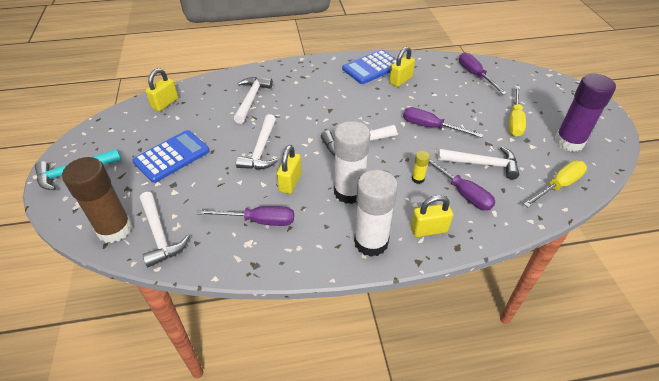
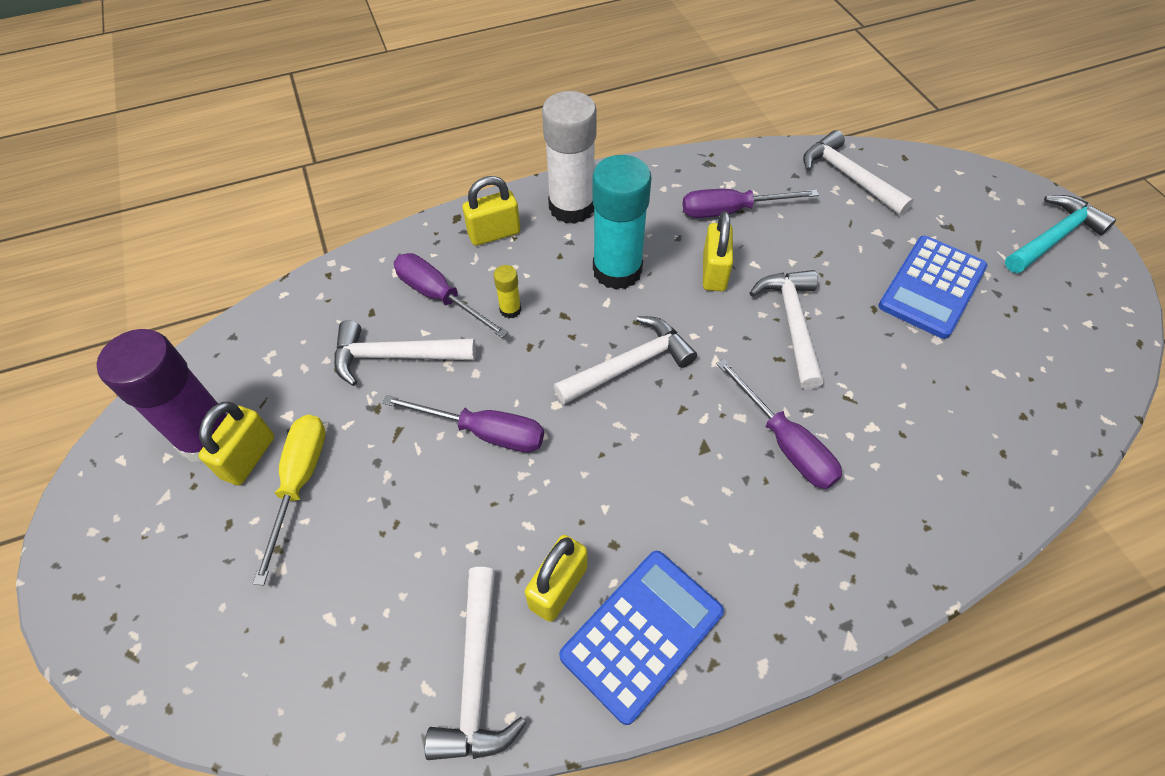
camera: 170 degrees right, 10 degrees up
brown glue stick [62,157,132,243] -> none
yellow padlock [146,68,178,111] -> yellow padlock moved to [198,402,274,485]
white hammer [234,77,273,124] -> white hammer moved to [425,567,526,760]
white glue stick [334,121,370,204] -> turquoise glue stick [592,155,652,290]
purple screwdriver [459,52,507,95] -> purple screwdriver moved to [716,359,842,489]
yellow screwdriver [524,160,587,207] -> none

